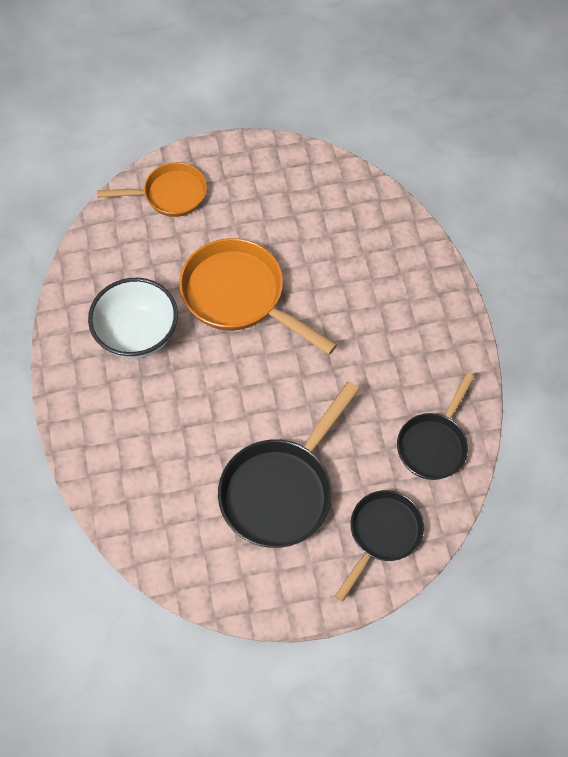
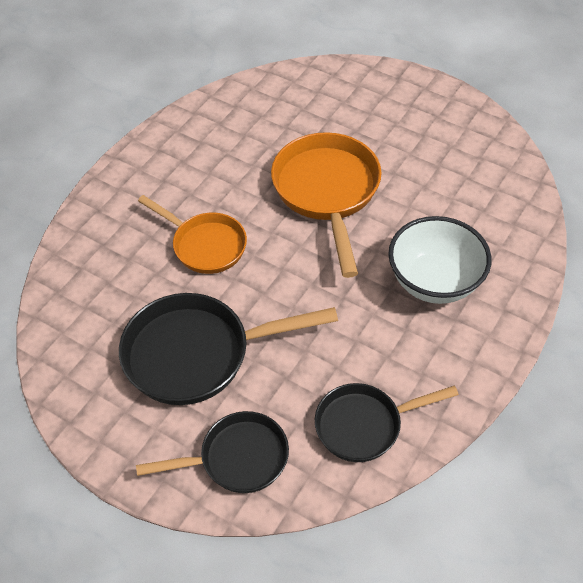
camera: 45 degrees right, 10 degrees down
white bowl [88,278,178,359] -> white bowl moved to [388,216,491,304]
orange pan [97,162,207,217] -> orange pan moved to [138,195,247,274]

